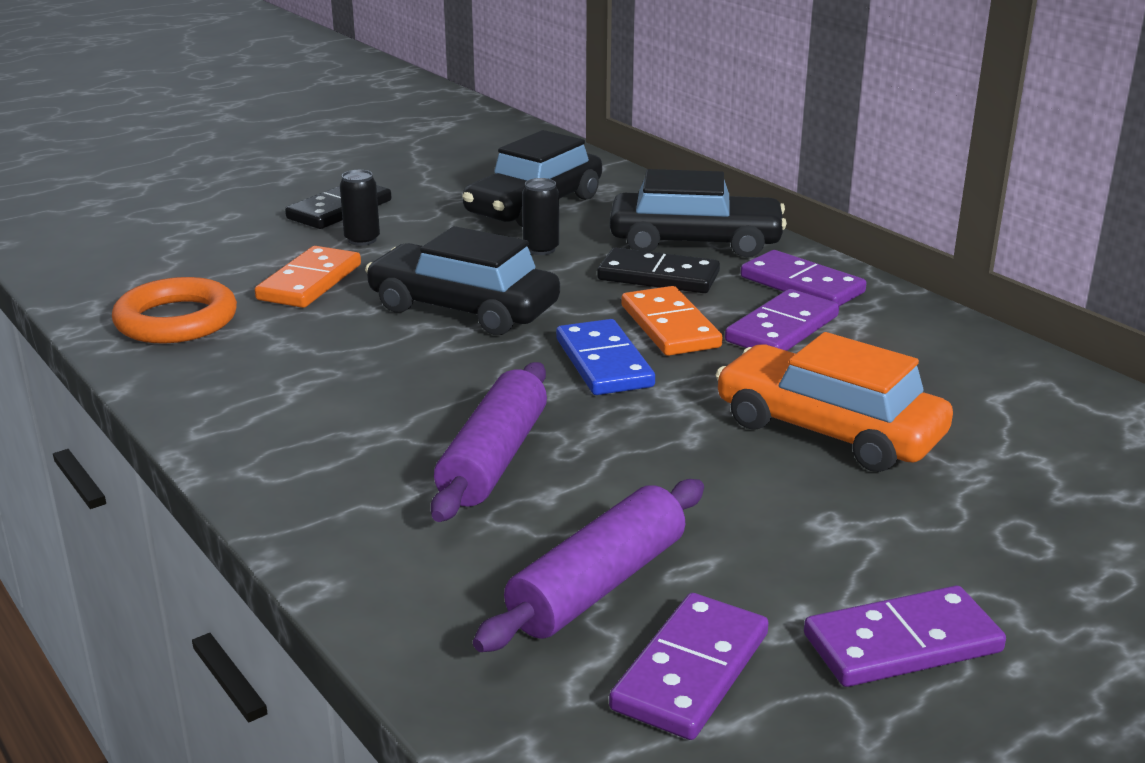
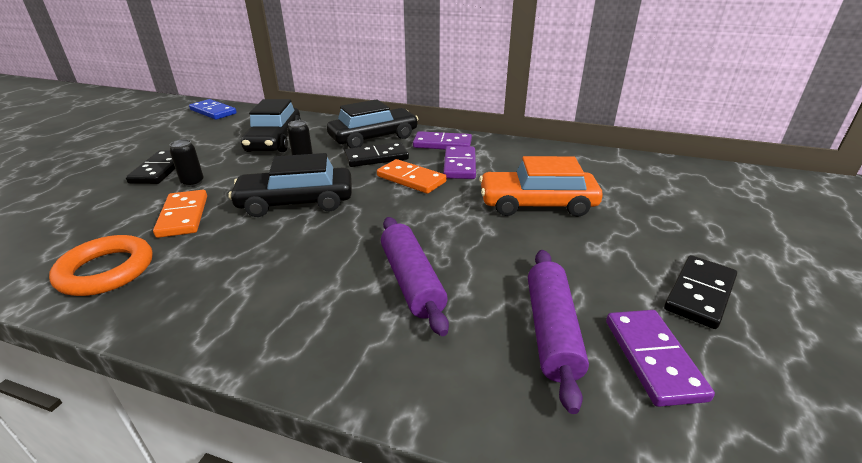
camera: 35 degrees left, 5 degrees up
blue domino [556,319,655,395] -> blue domino moved to [189,99,237,120]
purple domino [804,586,1006,687] -> black domino [664,255,737,329]

